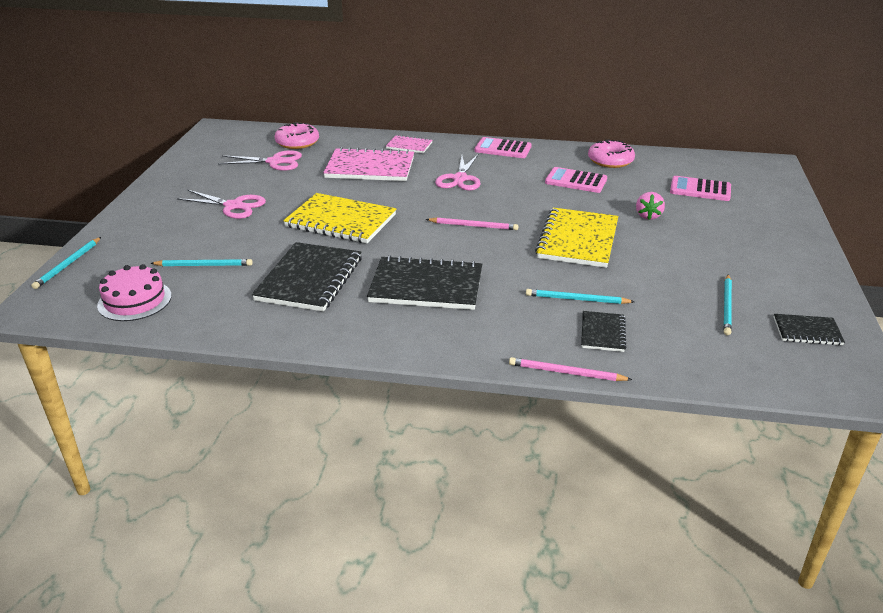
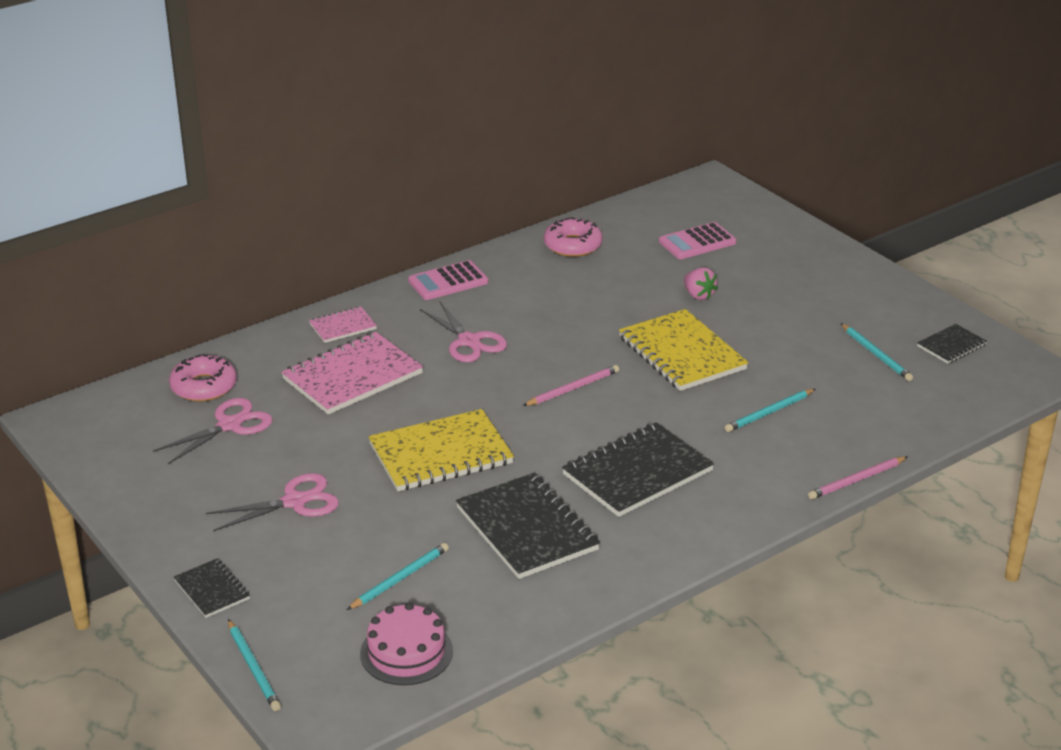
camera: 45 degrees left, 0 degrees up
pink calculator [545,167,607,193] -> none
black notebook [581,311,627,352] -> black notebook moved to [174,558,250,618]

